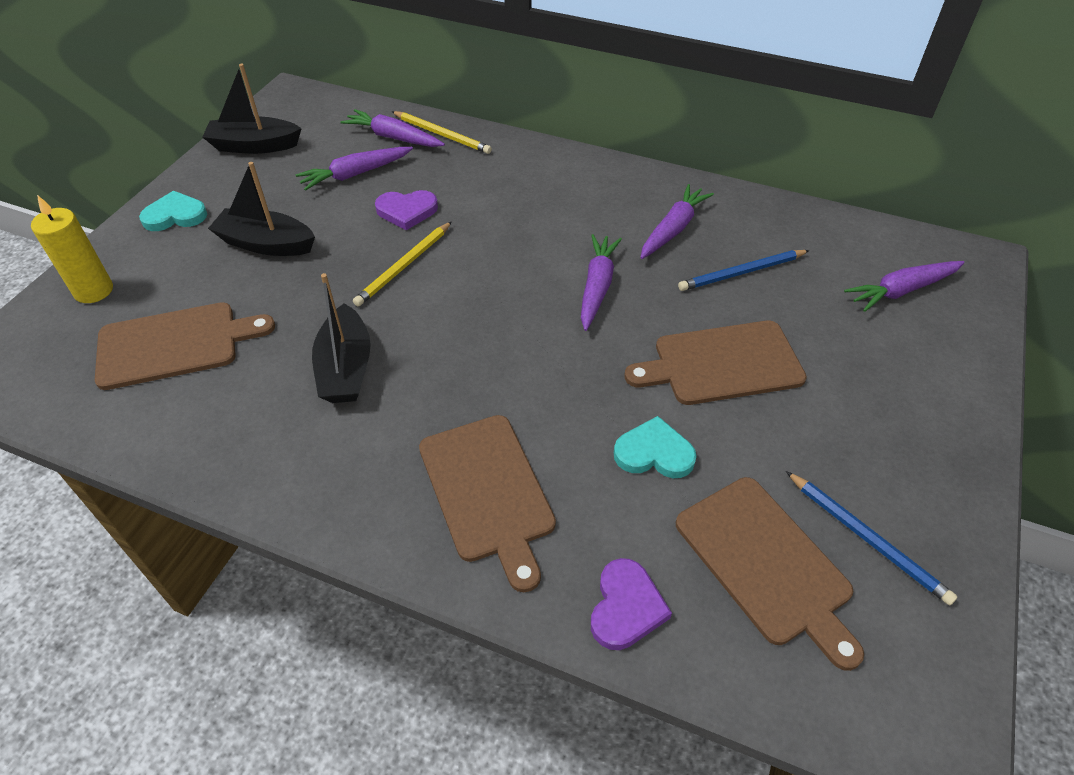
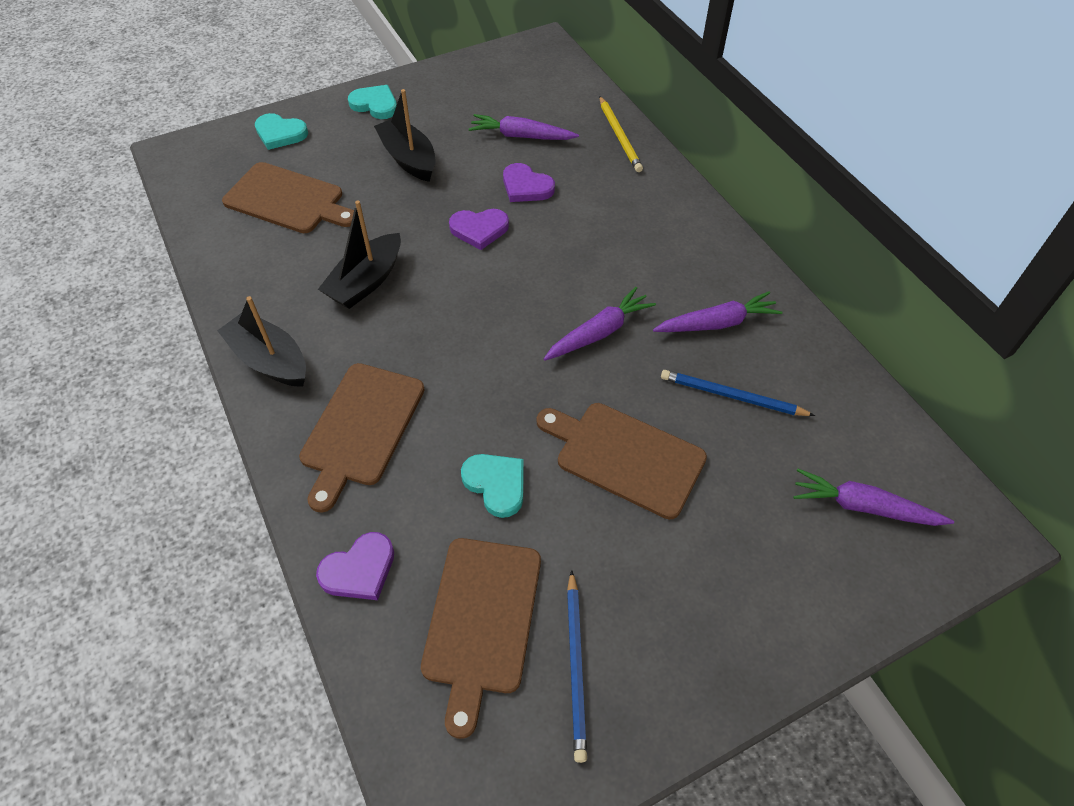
camera: 40 degrees right, 5 degrees up
yellow candle [31,195,113,303] -> turquoise heart [255,113,308,150]
black boat [202,64,302,154] -> black boat moved to [217,296,306,387]
purple carrot [341,109,445,147] -> none
yellow pencil [353,222,452,306] -> purple heart [449,209,509,250]

